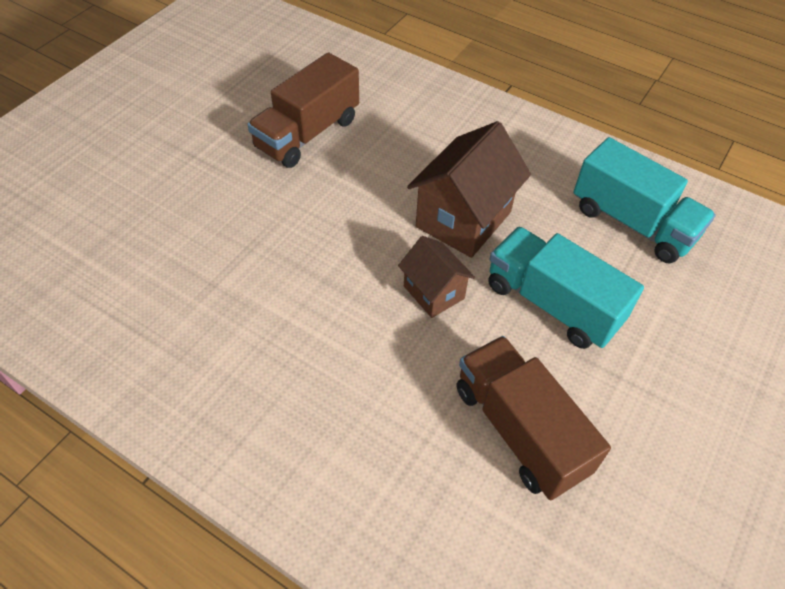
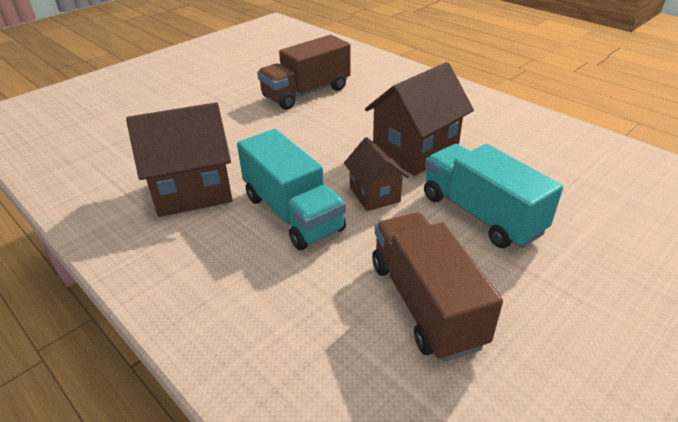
camera: 15 degrees right, 15 degrees down
turquoise truck [573,137,716,263] -> turquoise truck moved to [237,129,346,250]
none -> brown house [126,102,233,217]

